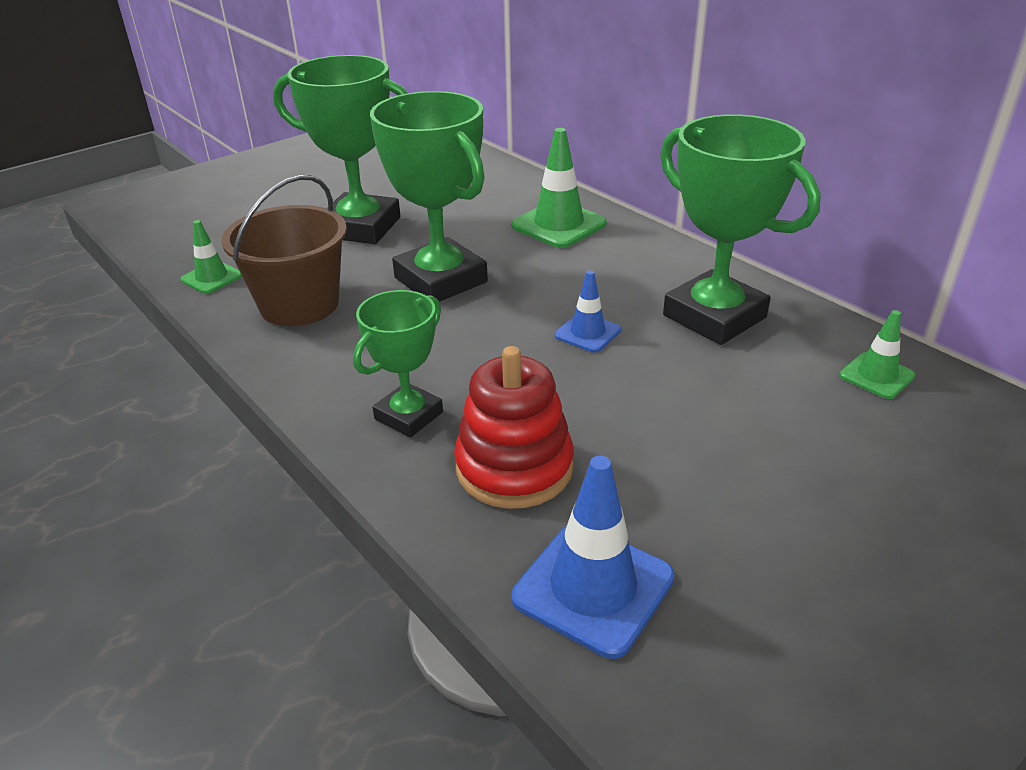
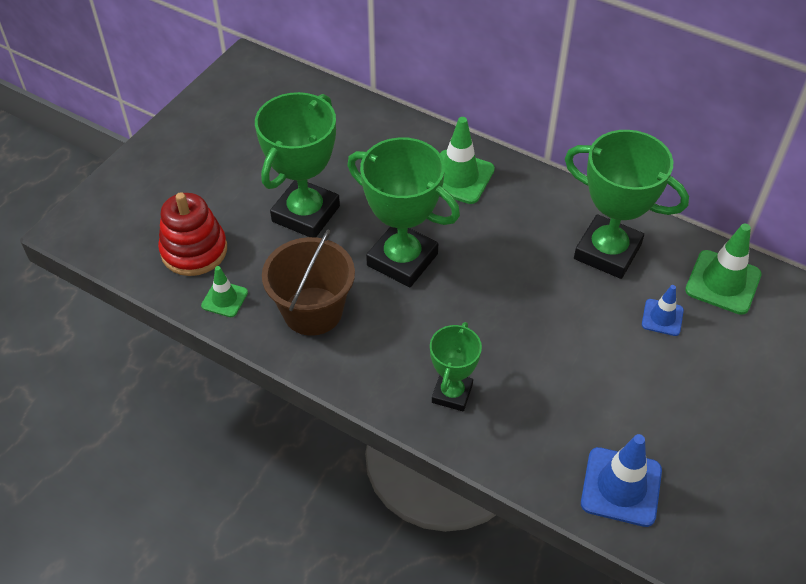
camera: 20 degrees left, 15 degrees up
green trophy [273,55,408,244] -> green trophy turned 60 degrees counterclockwise [255,92,340,237]
red stacking toy [454,346,574,509] -> red stacking toy moved to [158,192,227,276]
blue traffic cone [555,270,621,353] -> blue traffic cone moved to [642,285,684,336]
green traffic cone [840,310,915,399] -> green traffic cone [685,223,761,315], size x1.72

